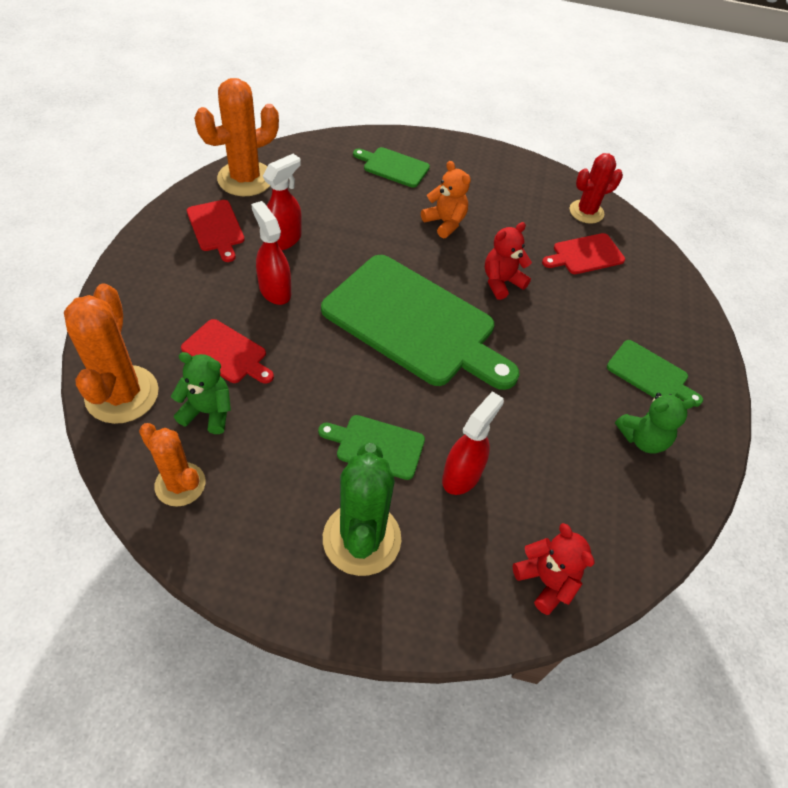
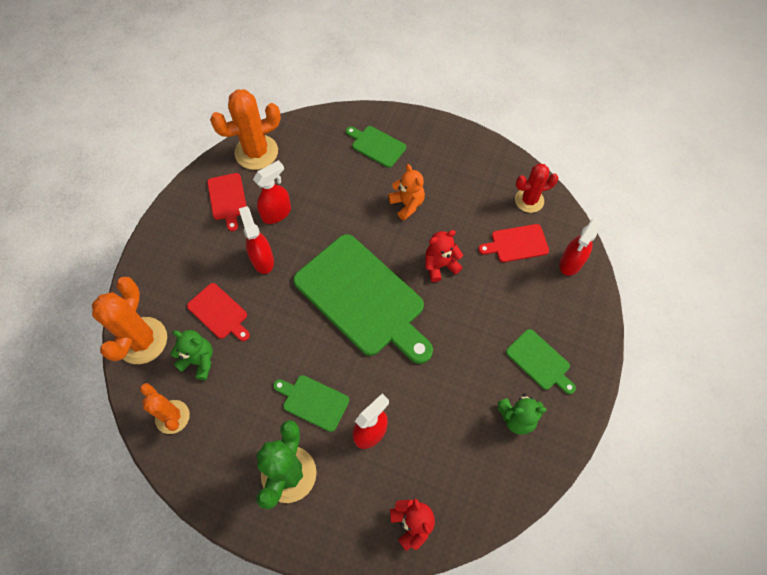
camera: 15 degrees right, 10 degrees up
none -> red spray bottle [559,219,602,276]

